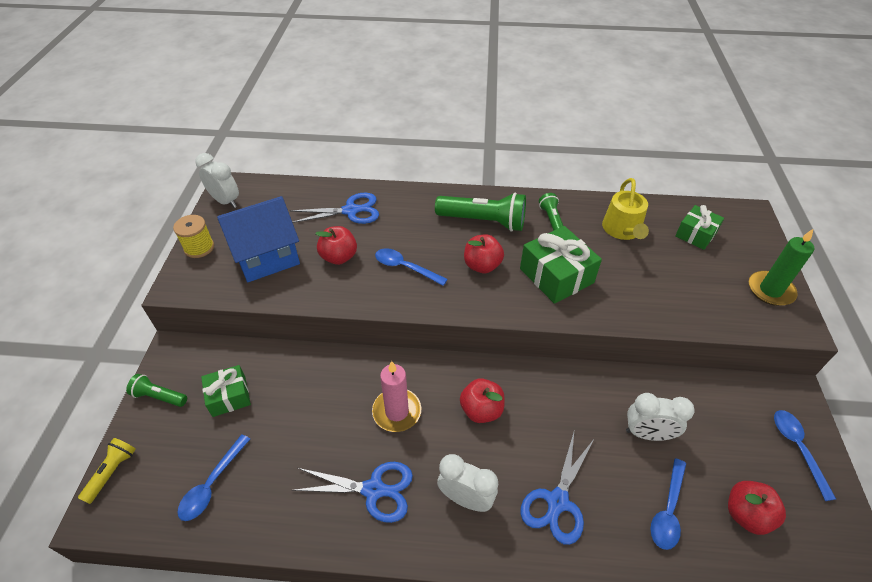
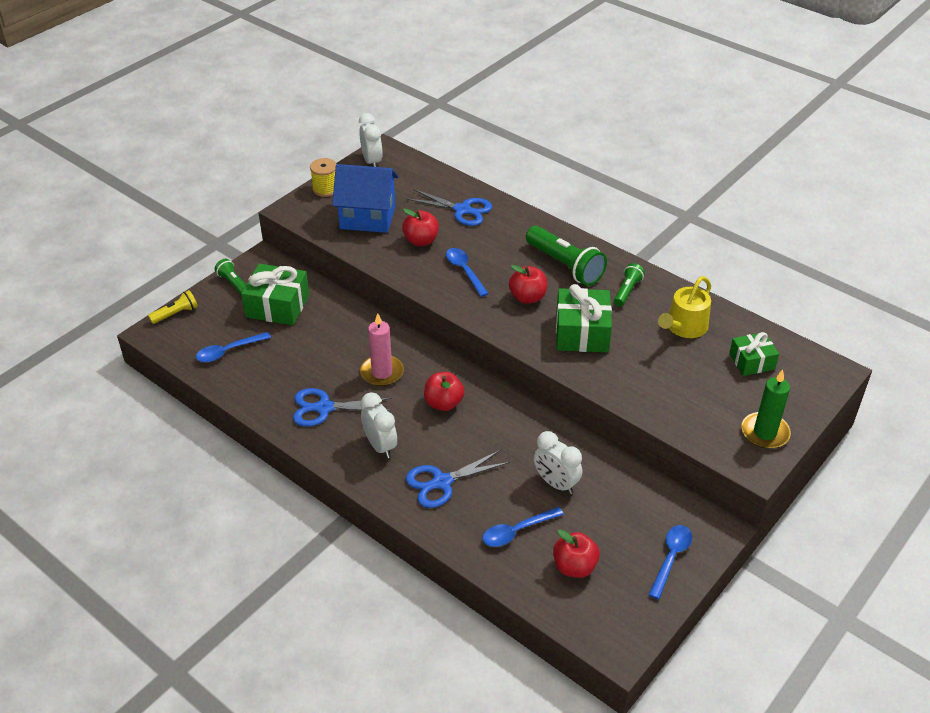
camera: 35 degrees right, 5 degrees down
green gift [201,365,251,417] -> green gift [241,263,309,325], size x1.60
blue scissors [292,462,413,523] -> blue scissors turned 135 degrees clockwise [293,388,392,427]

